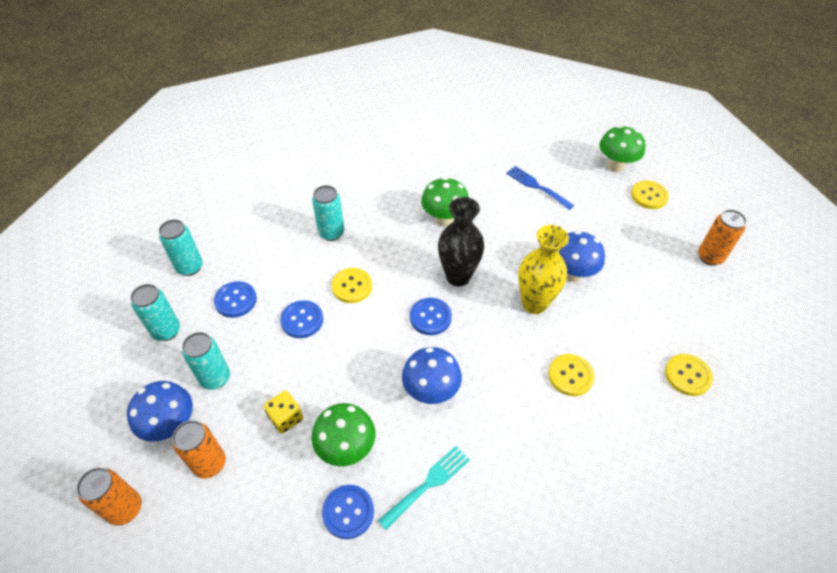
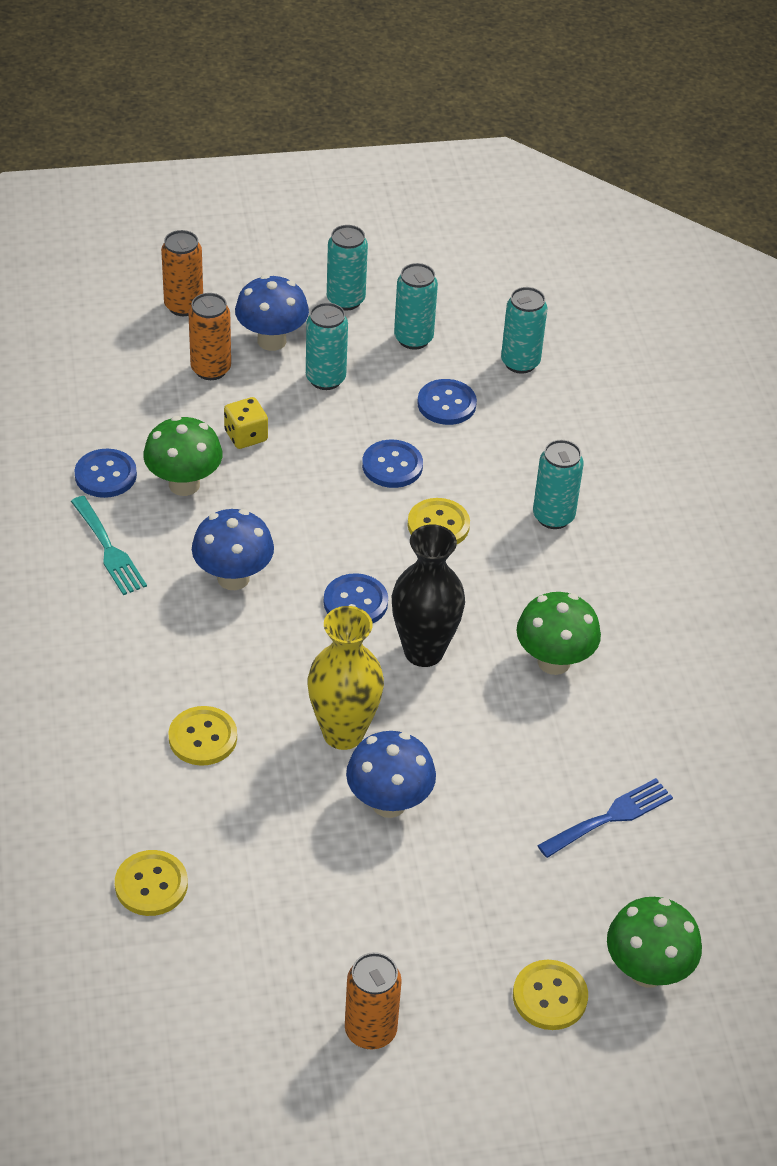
camera: 100 degrees right, 5 degrees down
none -> turquoise can [327,225,368,311]

